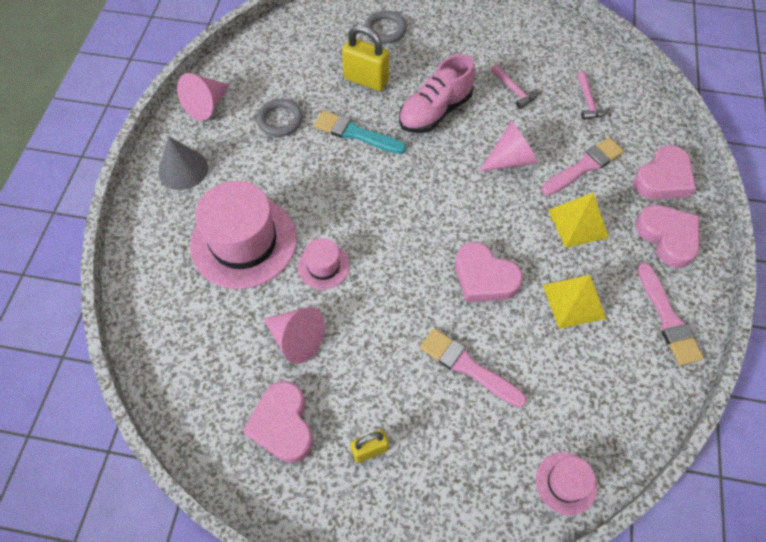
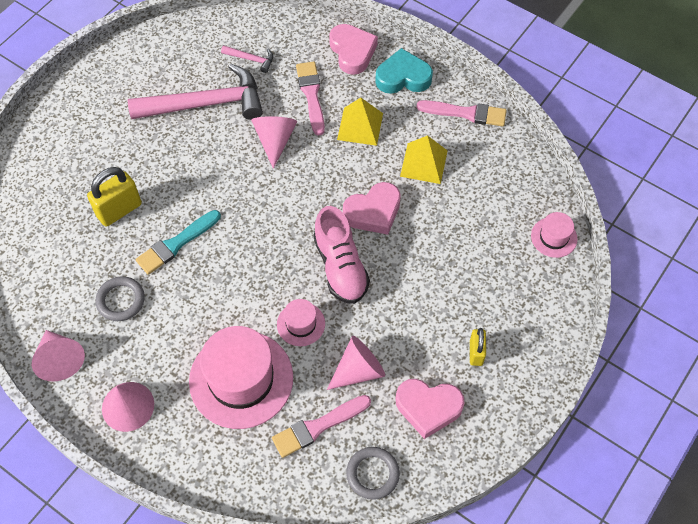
camera: 65 degrees left, 0 degrees up
grey cone [158,136,208,190] -> pink cone [102,382,154,432]
grey ring [365,11,407,44] -> grey ring moved to [346,447,400,500]
pink shoe [399,54,475,133] -> pink shoe moved to [313,206,370,304]
pink brush [420,328,527,408] -> pink brush moved to [272,395,371,458]
pink hammer [491,64,538,109] -> pink hammer [128,64,263,120], size x2.37
pink heart [635,205,700,268] -> turquoise heart [375,48,433,94]

